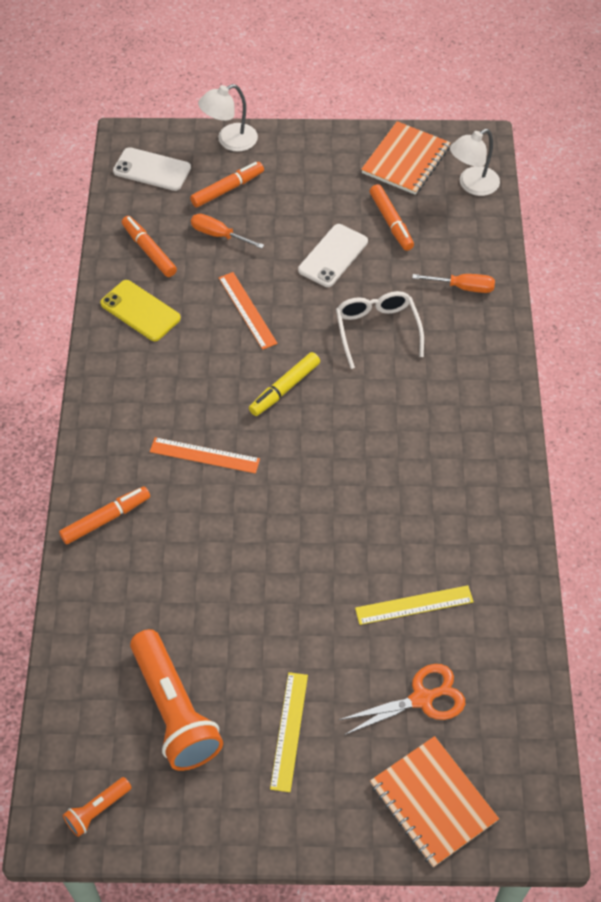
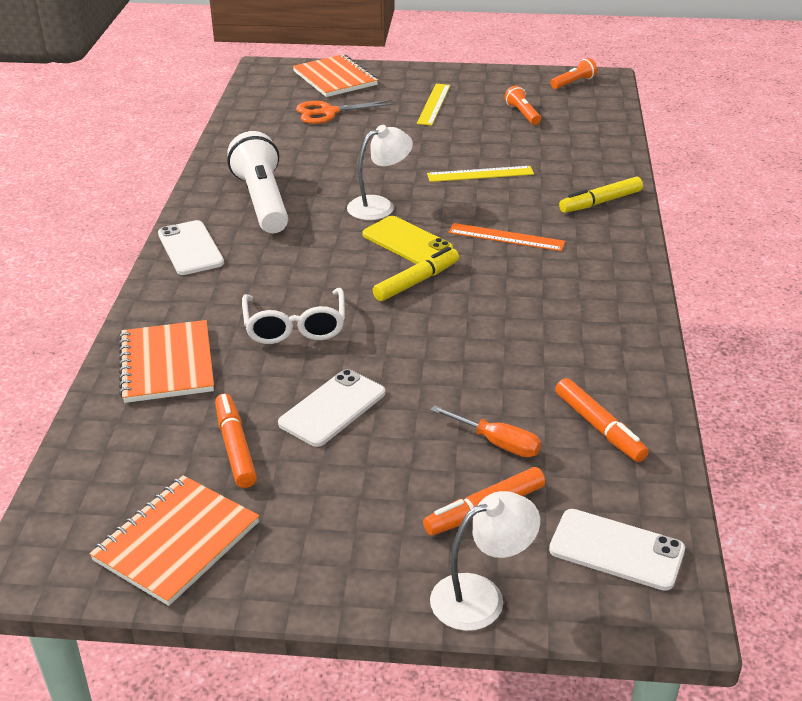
camera: 175 degrees left, 20 degrees down
orange marker [59,486,150,544] -> yellow marker [559,176,643,213]
yellow phone [100,280,181,341] -> yellow phone moved to [362,216,453,264]
orange flashlight [130,629,223,771] -> orange flashlight [505,85,541,125], size x0.47
orange ruler [219,272,278,350] -> none
yellow ruler [355,585,474,625] -> yellow ruler moved to [427,166,534,182]
orange screwdriver [412,274,495,293] -> orange notebook [119,320,214,403]
white lamp [450,129,500,196] -> white lamp moved to [347,125,413,220]
none -> white phone [158,220,224,275]
none -> white flashlight [227,131,288,233]

